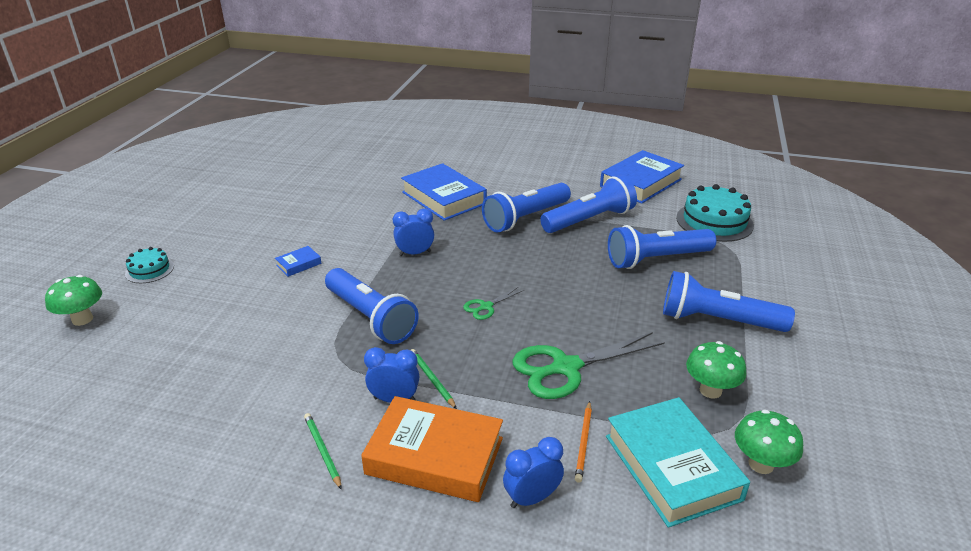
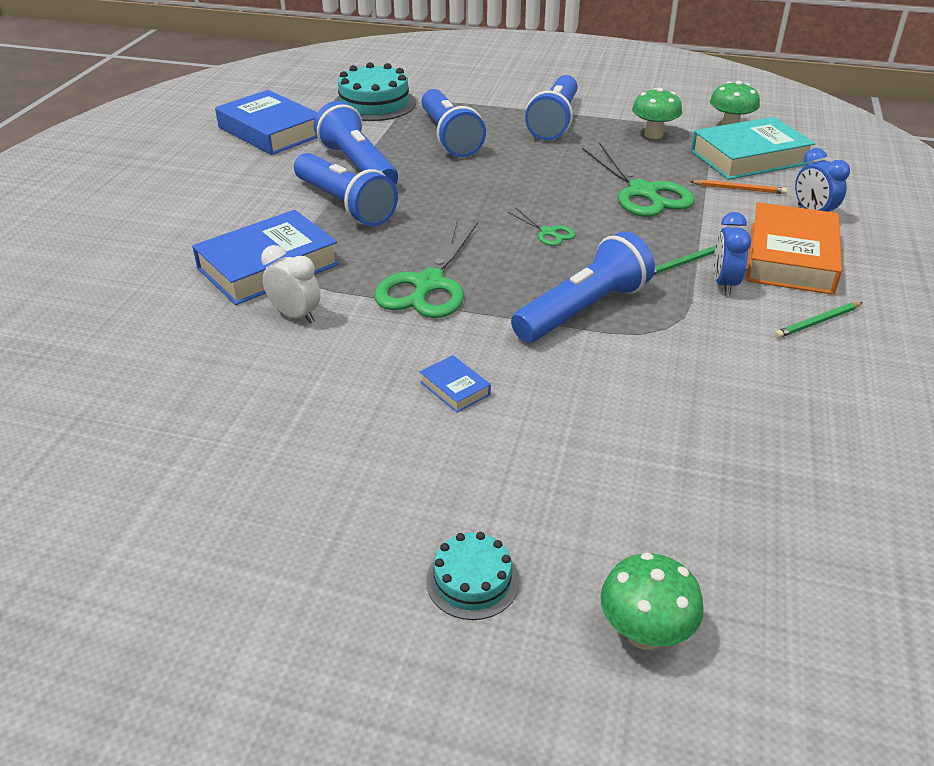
camera: 90 degrees left, 5 degrees up
blue clock [393,209,434,256] -> green scissors [374,219,479,318]
none -> white clock [261,245,321,324]

